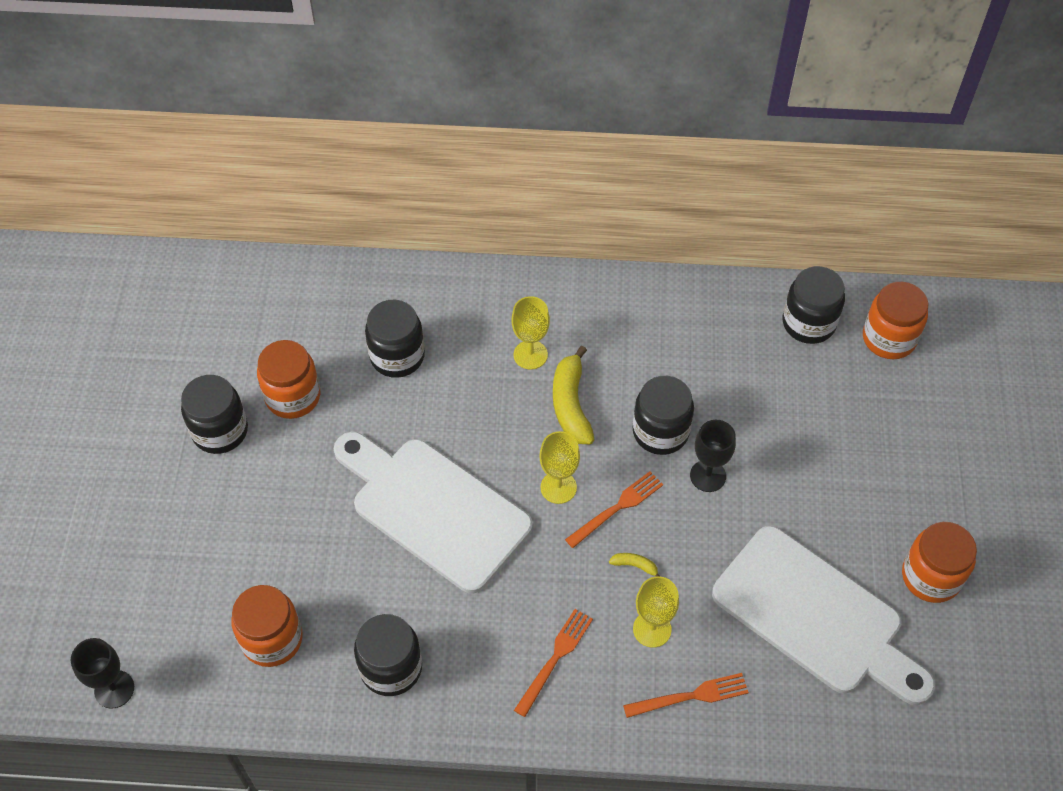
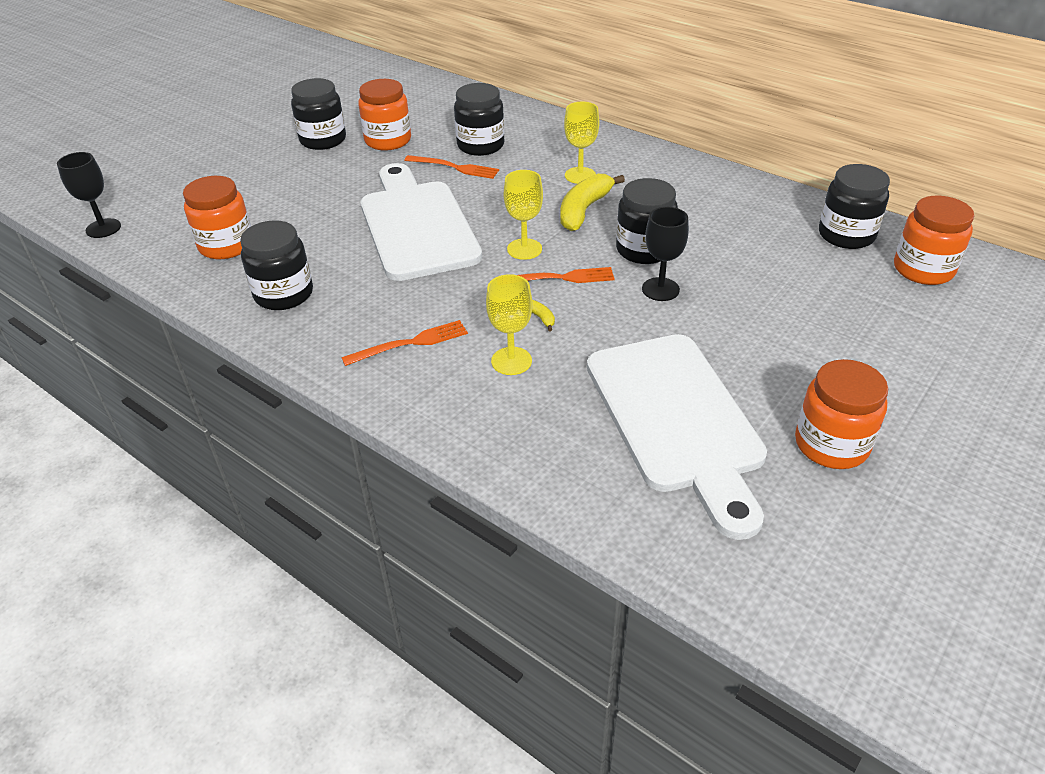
camera: 35 degrees right, 15 degrees down
orange fork [623,673,749,718] -> orange fork moved to [404,155,499,179]

